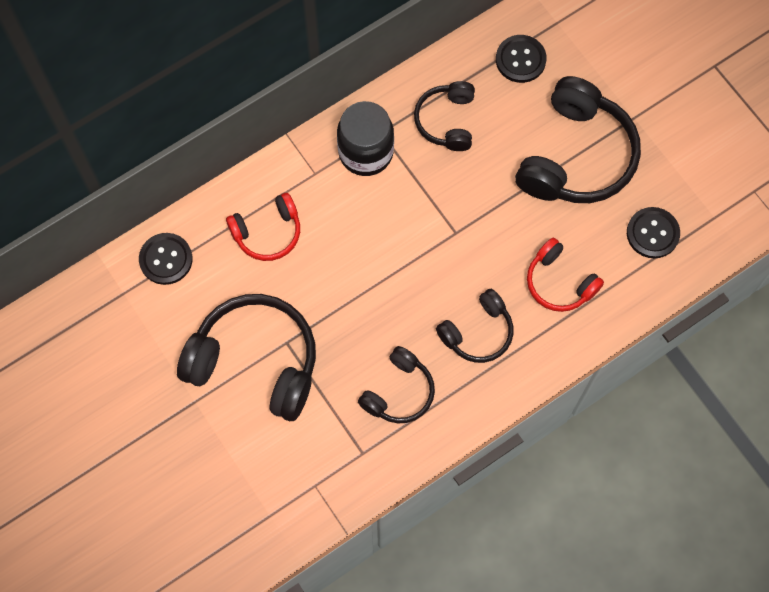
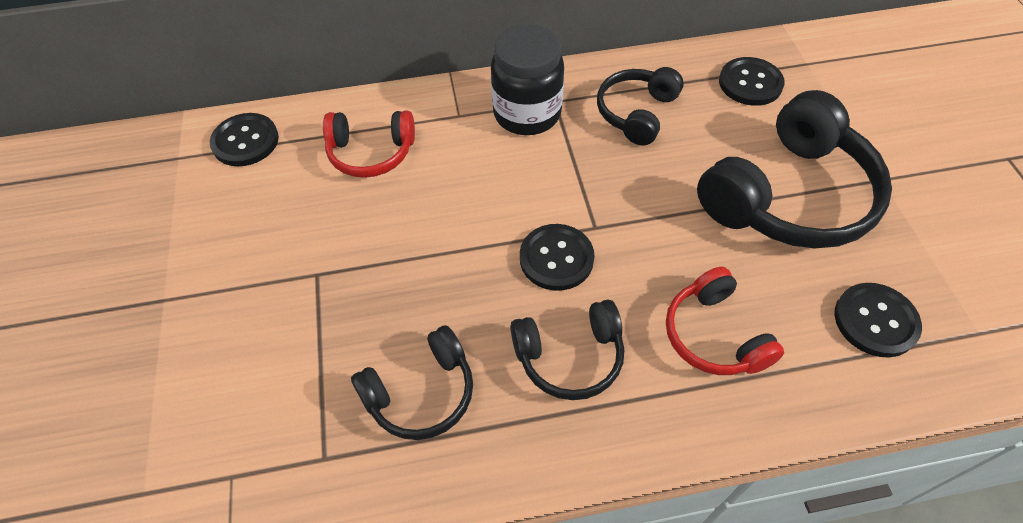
camera: 25 degrees right, 15 degrees down
black headphones [177,294,316,421] -> none
none -> black button [520,224,595,291]

